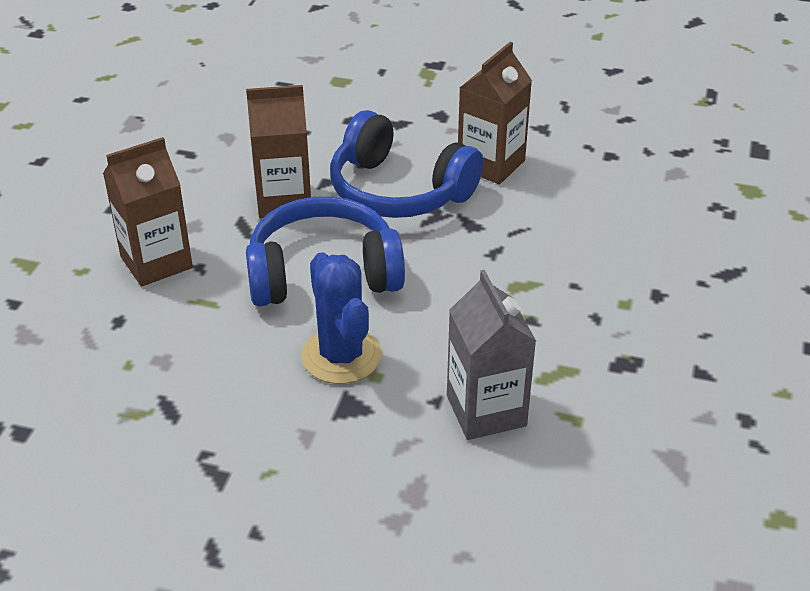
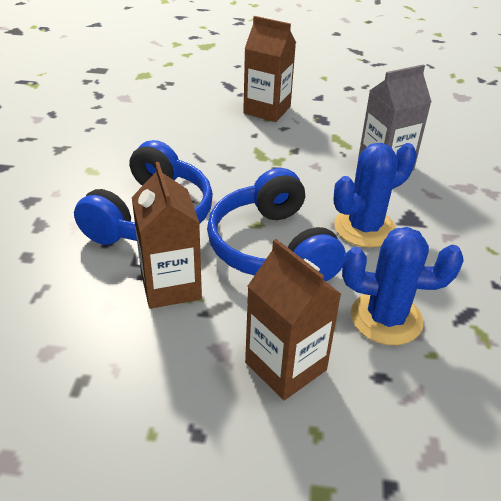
camera: 100 degrees left, 0 degrees up
brown carton [458,42,532,184] -> brown carton moved to [243,16,296,122]
none -> blue cactus [342,227,464,345]

